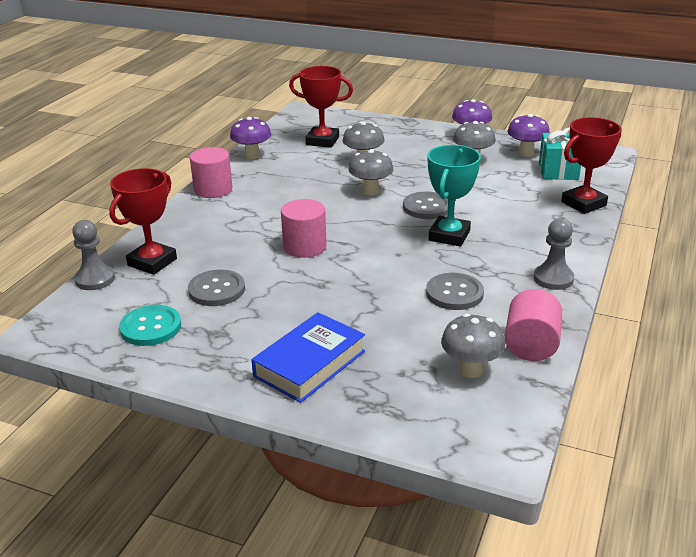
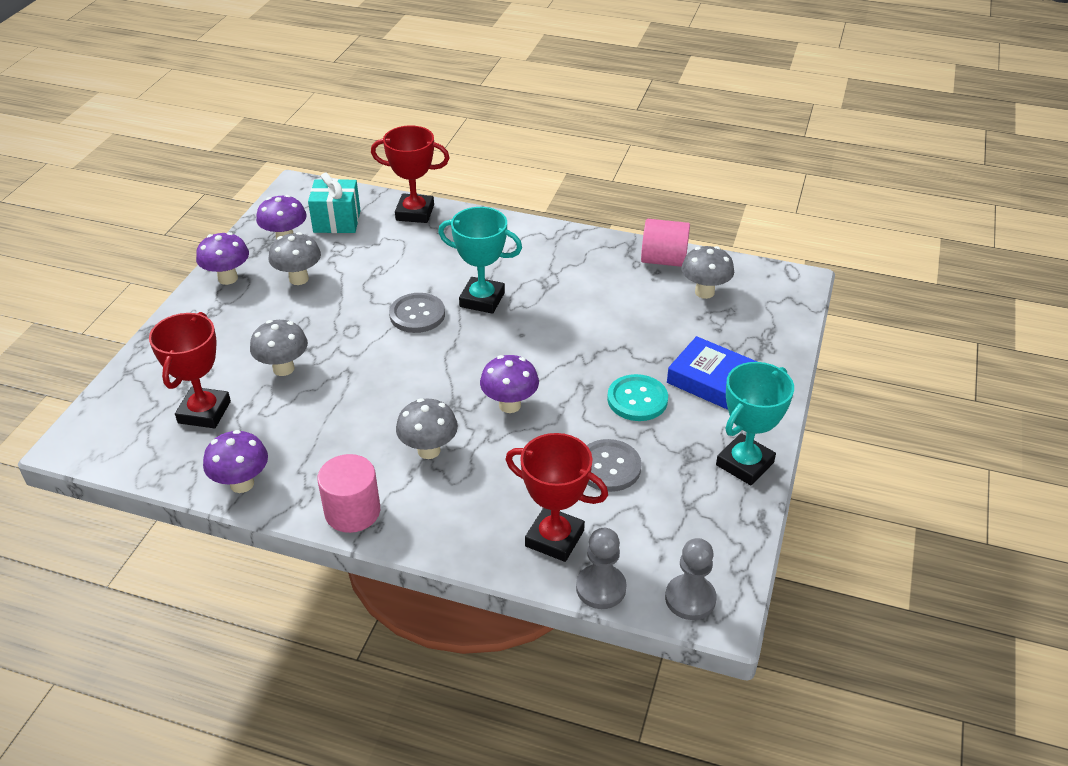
camera: 95 degrees left, 10 degrees up
turquoise button [119,305,181,346] -> turquoise button moved to [607,374,668,421]
pink cylinder [281,199,327,258] -> purple mushroom [480,355,539,413]
grey mushroom [348,149,394,196] -> grey mushroom moved to [396,398,458,459]
grey button [426,273,484,310] -> none
grey pawn [534,218,574,290] -> grey pawn moved to [665,538,717,620]
red trophy [561,117,622,214] -> red trophy turned 45 degrees counterclockwise [371,125,449,223]
none -> turquoise trophy [716,362,794,485]

